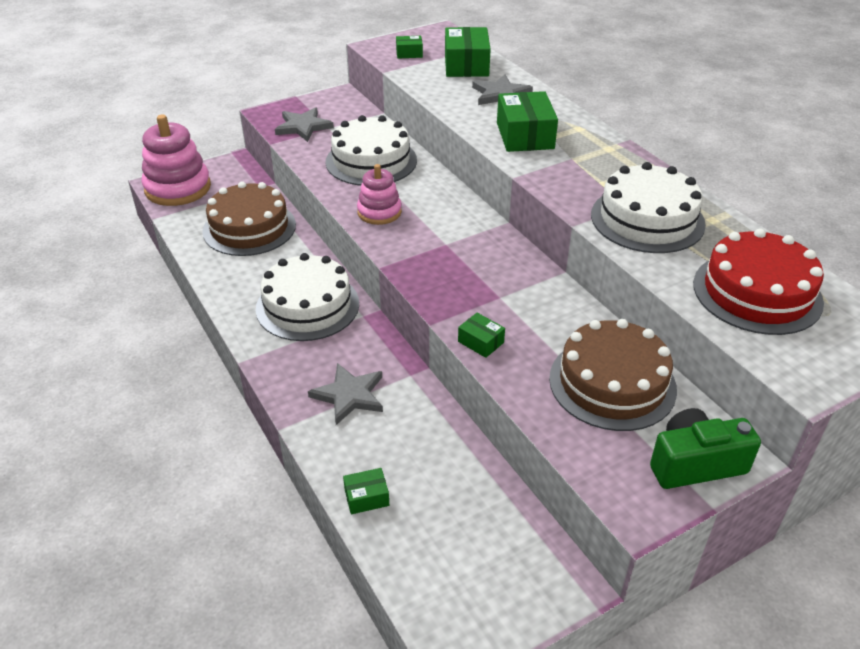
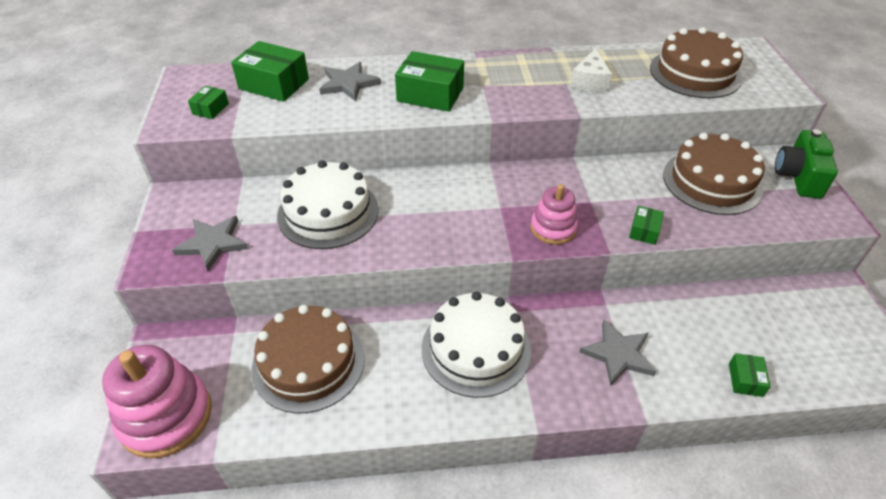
camera: 65 degrees left, 5 degrees up
pink stacking toy [357,164,402,225] -> pink stacking toy moved to [531,184,578,245]
green box [458,313,505,358] -> green box turned 45 degrees counterclockwise [629,206,664,245]
white cake [591,162,706,253] -> white cheese [570,48,612,92]
red cake [693,229,824,335] -> brown cake [650,27,743,98]

